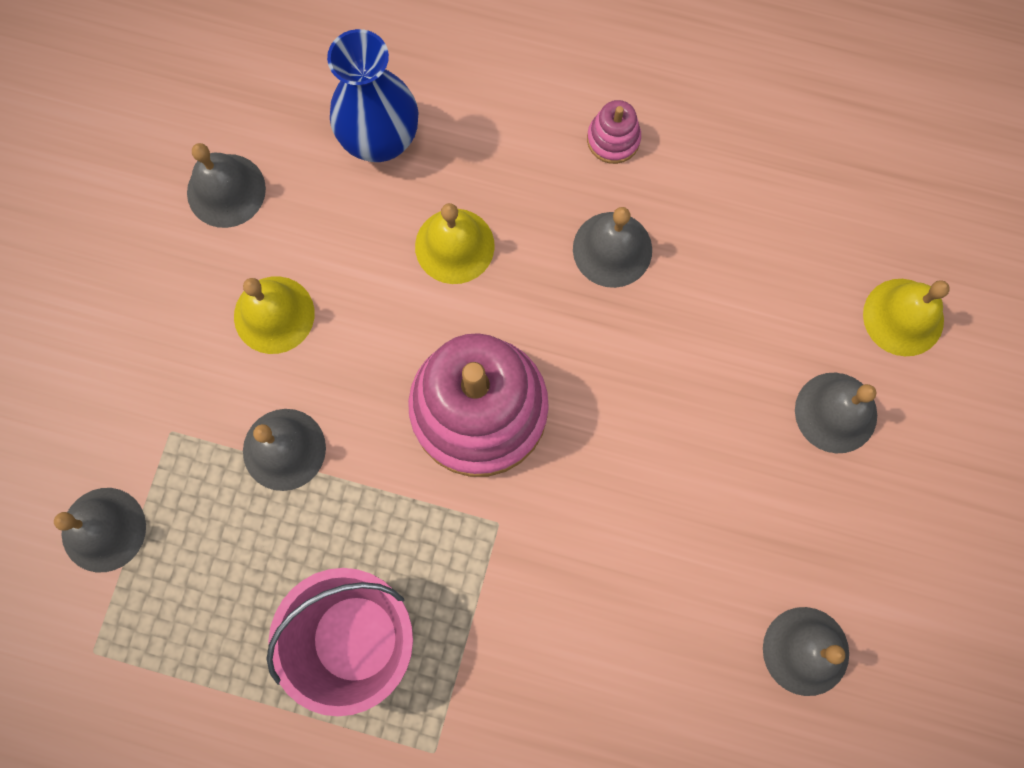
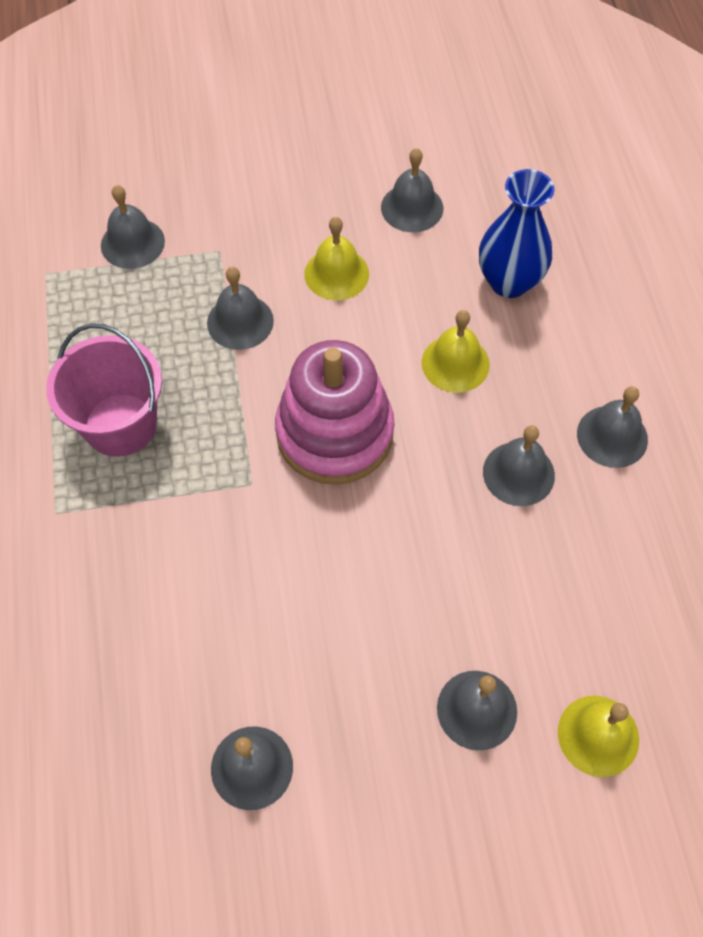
camera: 65 degrees right, 15 degrees down
pink stacking toy [587,100,641,164] -> grey bell [577,386,648,468]

